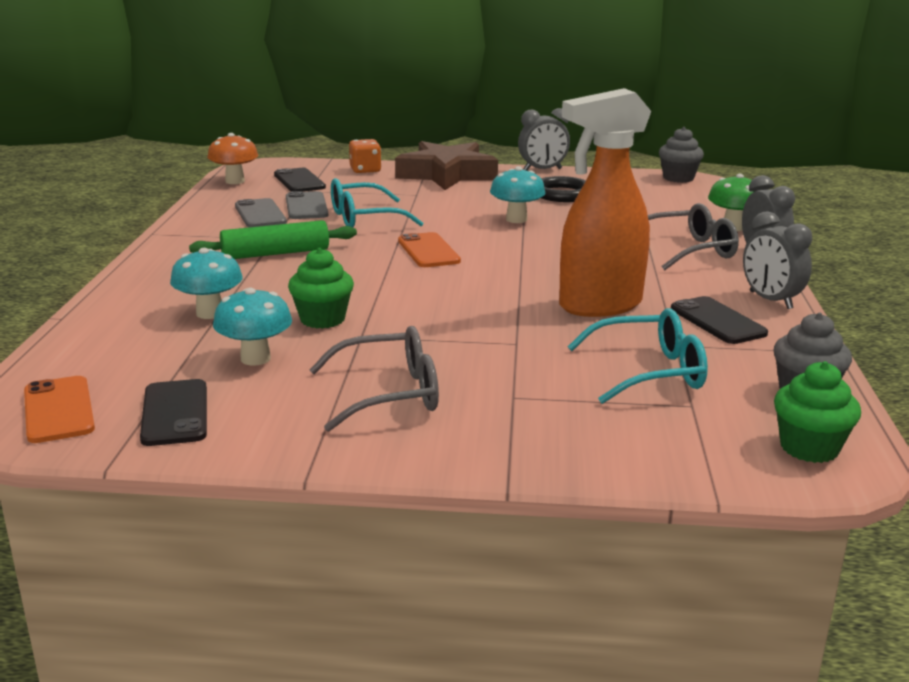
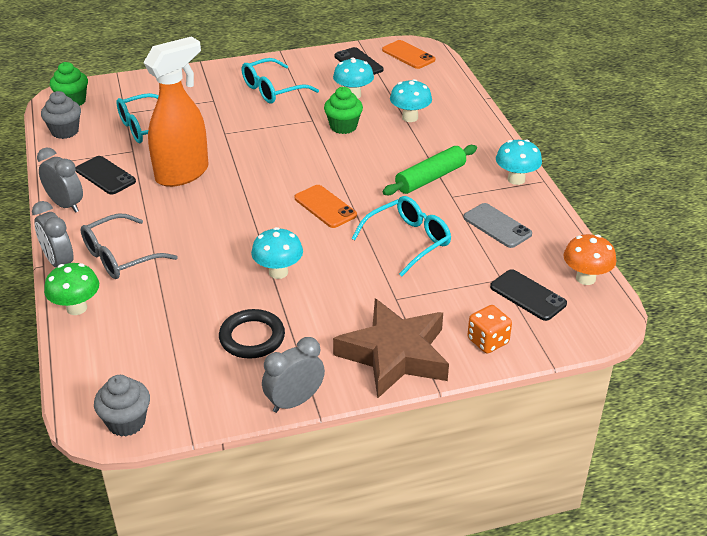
camera: 160 degrees right, 15 degrees up
grey phone [286,191,328,219] -> none
grey glasses [309,326,439,432] -> turquoise glasses [242,58,319,104]
none -> turquoise mushroom [496,139,542,185]

